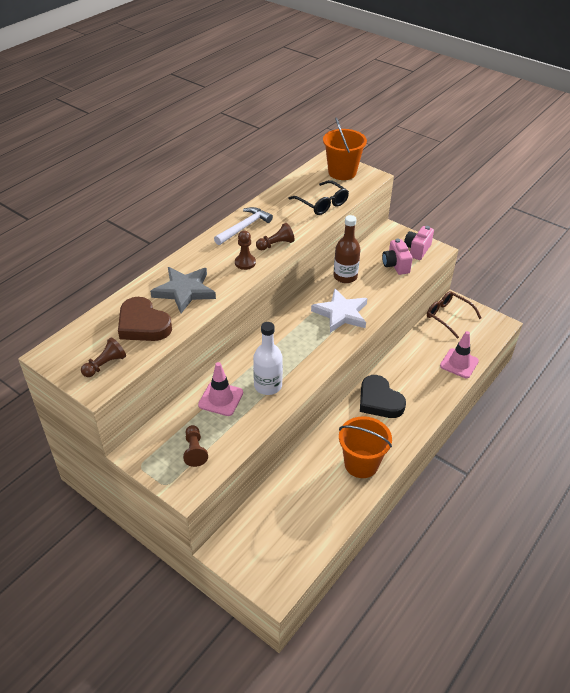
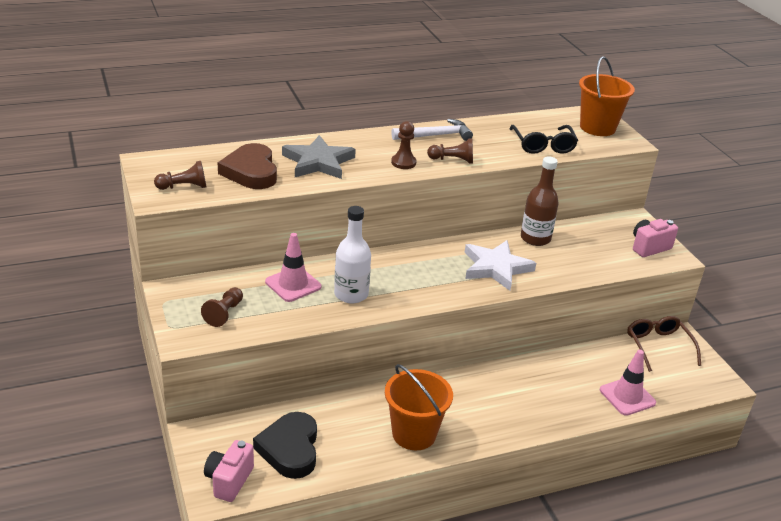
camera: 30 degrees right, 10 degrees down
black heart [360,375,406,418] -> black heart moved to [253,412,317,479]
pink camera [382,239,413,275] -> pink camera moved to [204,440,254,502]

